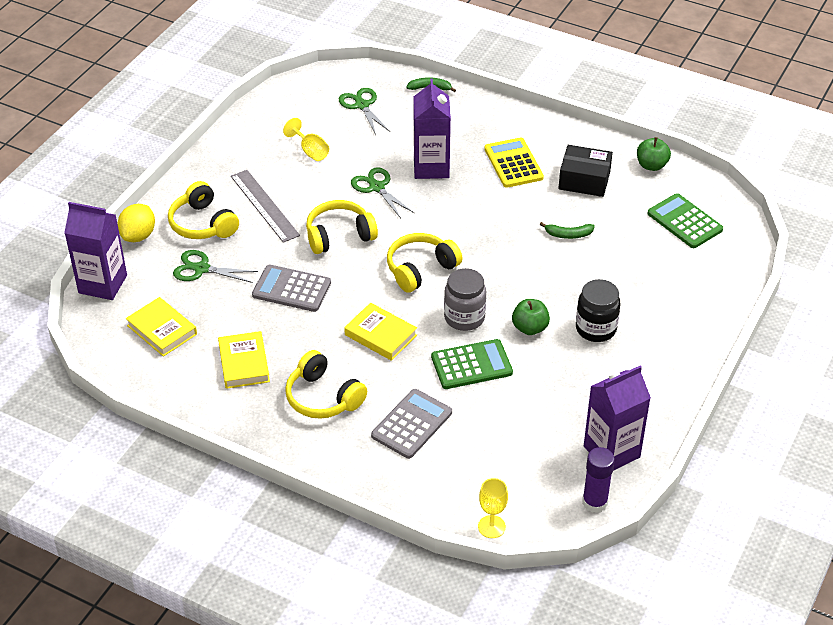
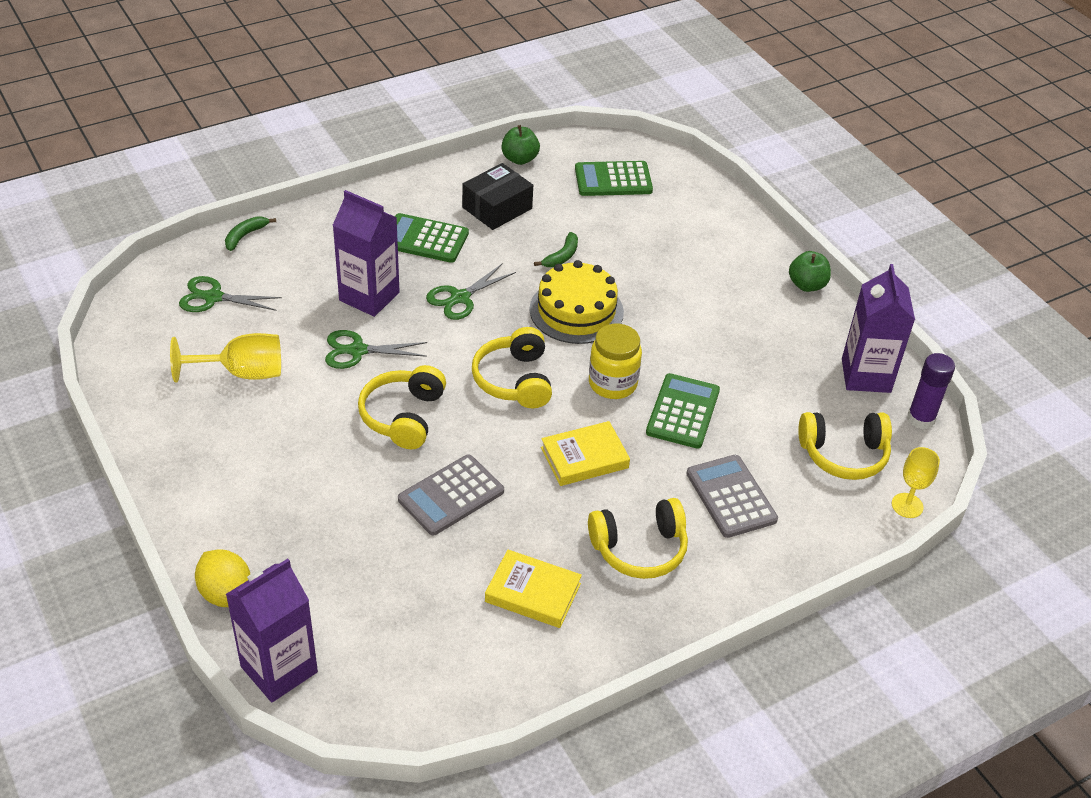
camera: 60 degrees left, 0 degrees up
yellow book [126,297,197,357] -> none
yellow headphones [168,181,239,239] -> yellow headphones moved to [798,412,892,480]
green scissors [173,250,258,283] -> green scissors moved to [426,263,516,320]
grey ruler [231,170,300,243] -> none
yellow goblet [283,118,329,161] -> yellow goblet [170,333,281,382], size x1.51
grey jar [444,268,486,331] -> yellow jar [589,324,642,399]
yellow calculator [485,137,544,188] -> green calculator [395,213,469,263]
green apple [512,299,550,335] -> green apple moved to [789,251,831,292]
black jar [576,279,621,342] -> none
none -> yellow cake [529,260,624,344]

